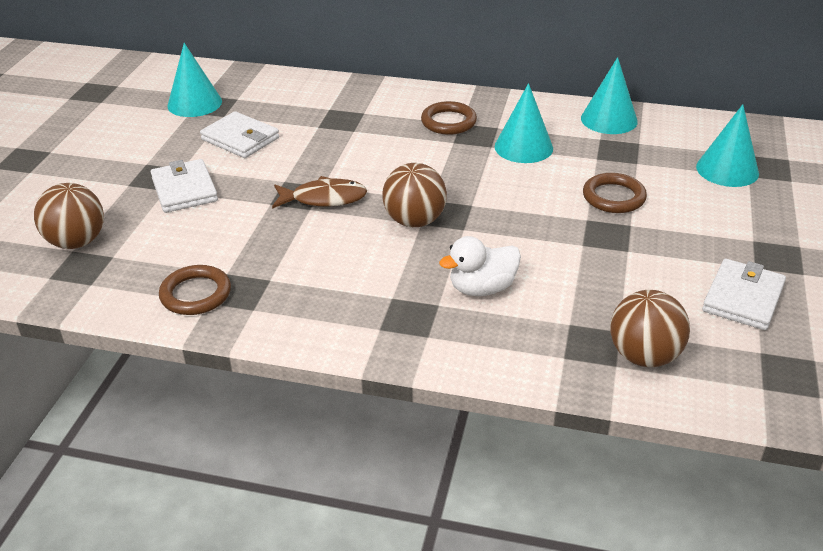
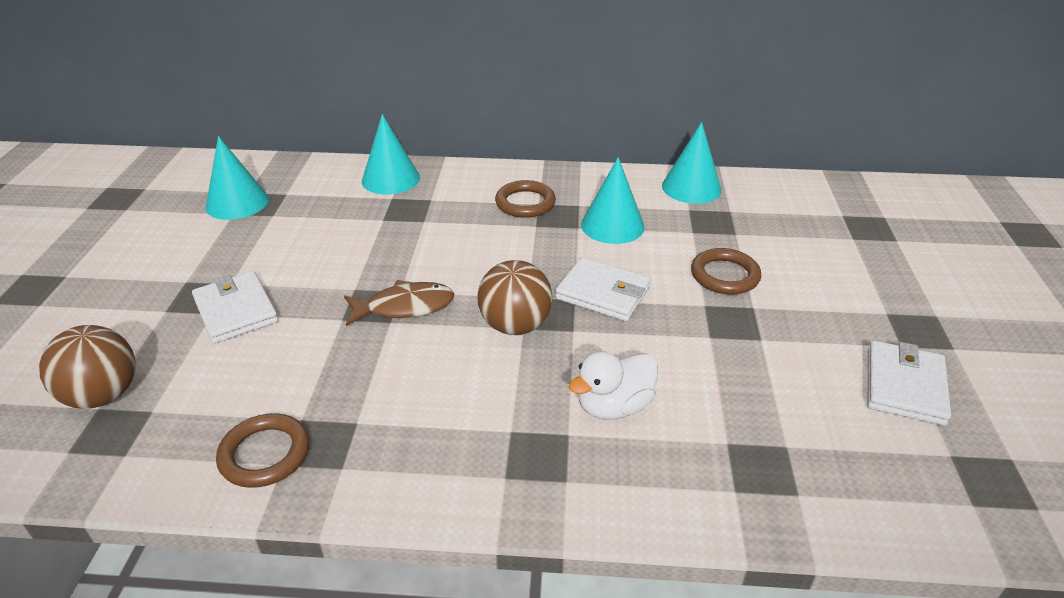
camera: 10 degrees left, 0 degrees up
white wallet [200,111,279,158] -> white wallet moved to [555,257,651,321]
brown ball [610,290,690,367] -> none
turquoise cone [696,104,759,187] -> turquoise cone moved to [362,114,420,194]

